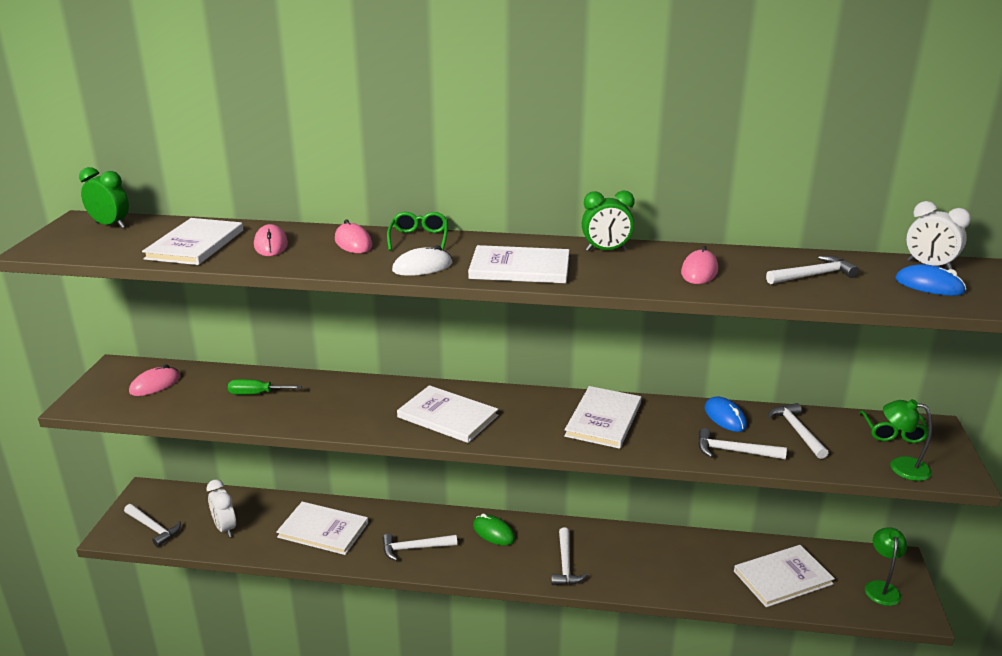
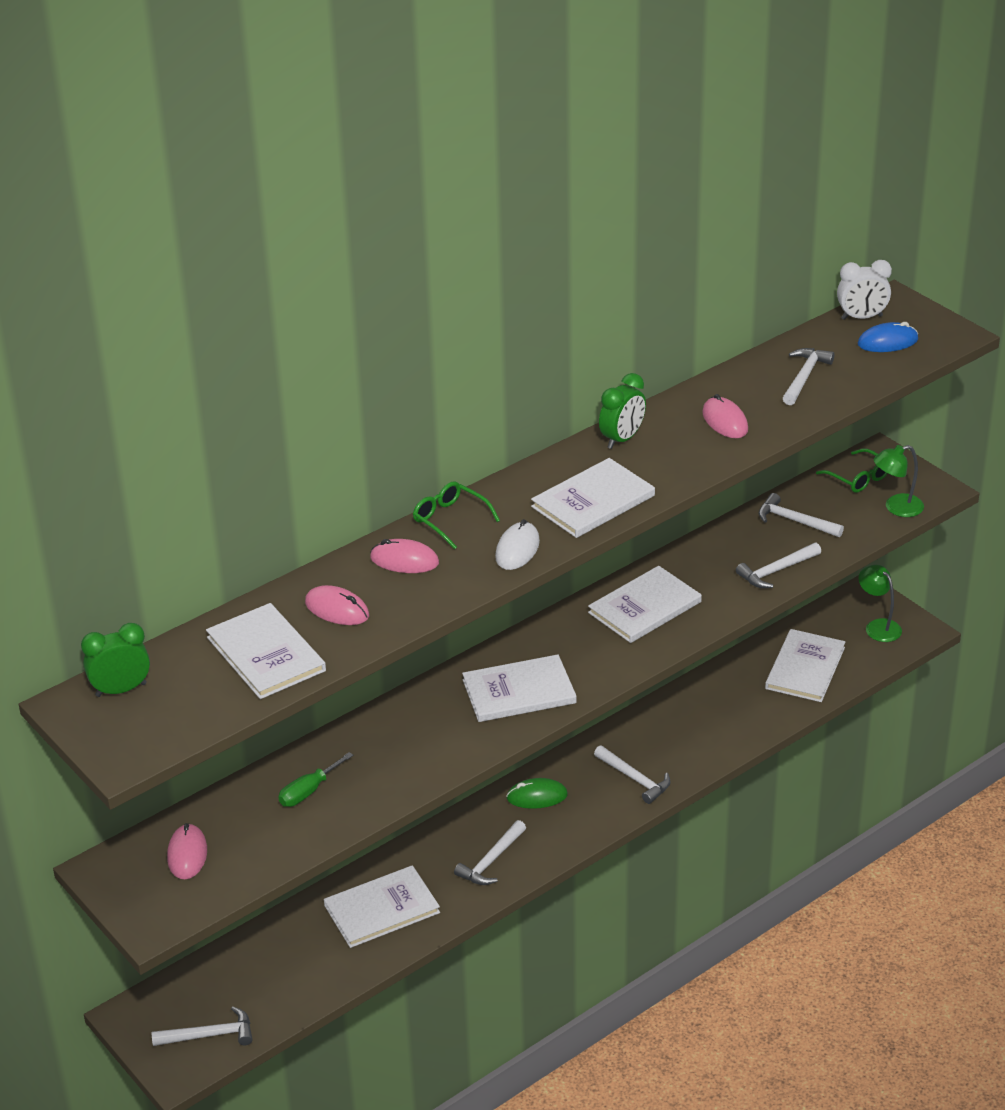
camera: 45 degrees left, 10 degrees up
white clock [206,479,236,537] -> none
white book [564,386,641,449] -> white book turned 75 degrees clockwise [588,566,702,643]
blue mouse [705,396,747,432] -> none

